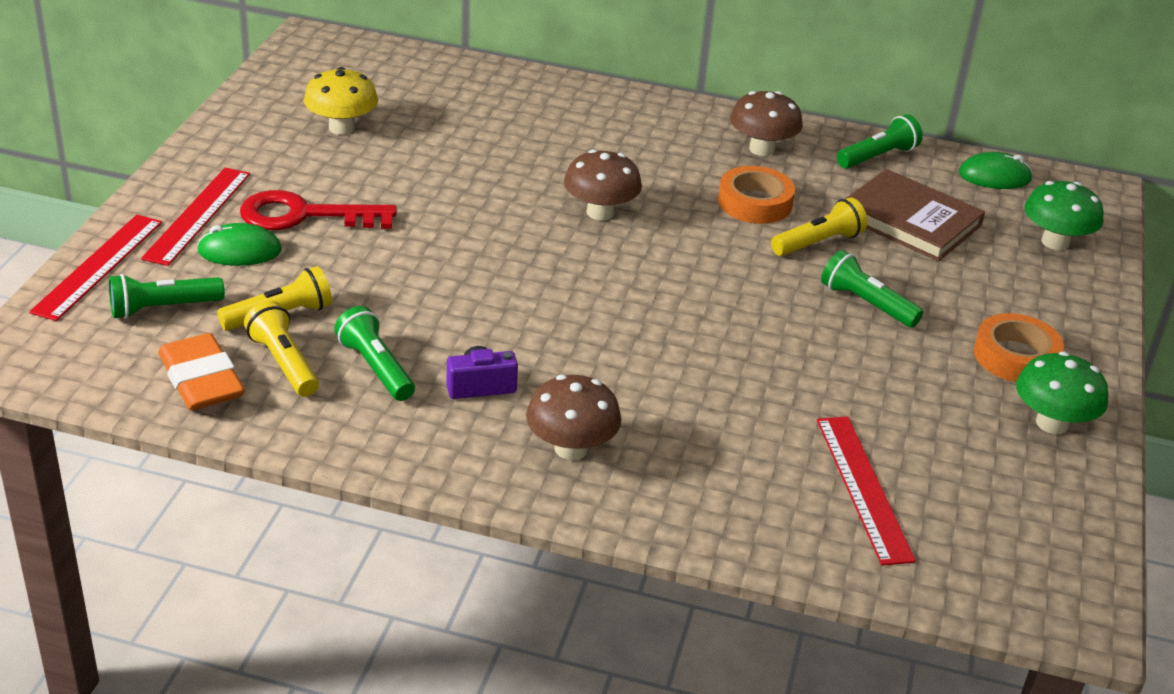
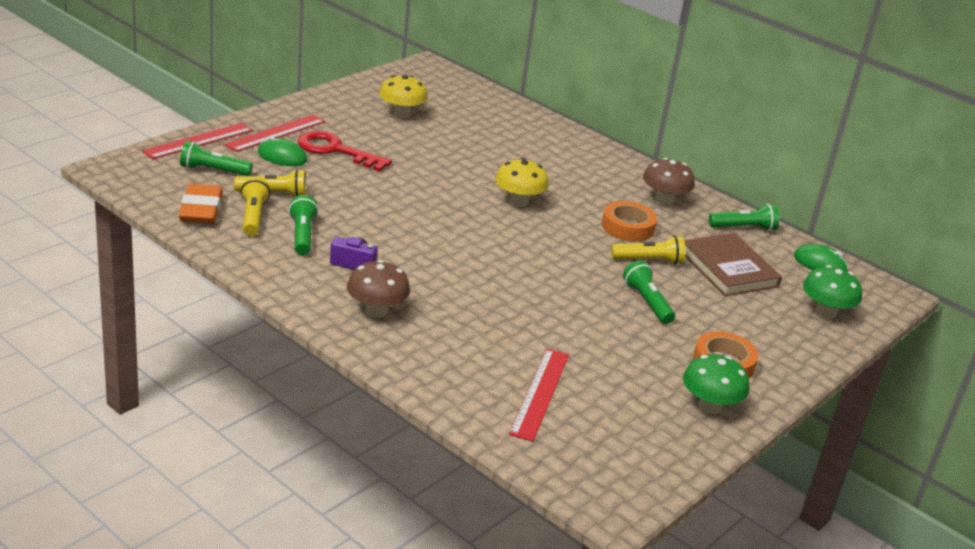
camera: 25 degrees right, 5 degrees down
brown mushroom [564,149,642,220] -> yellow mushroom [495,158,549,207]

